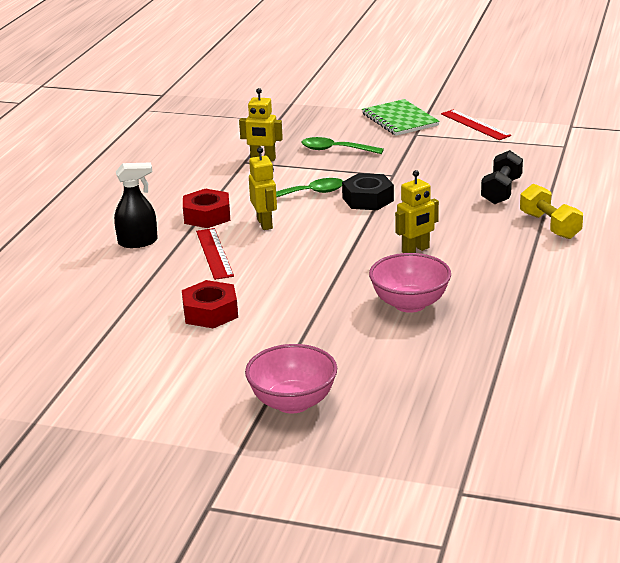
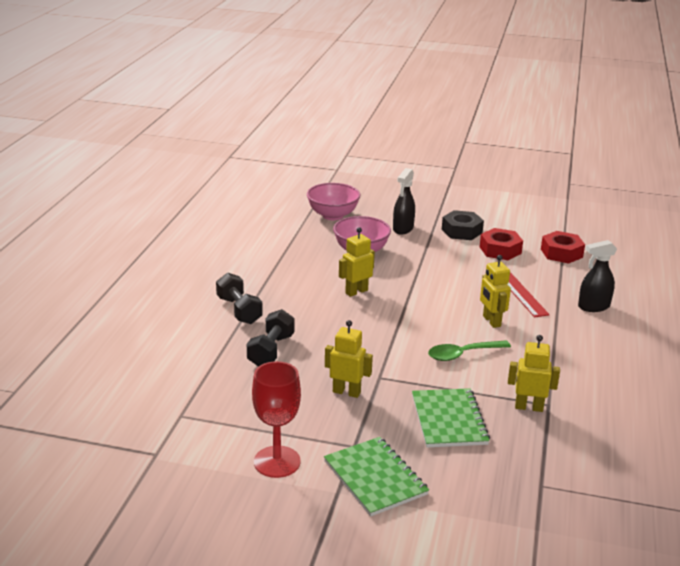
camera: 175 degrees right, 0 degrees up
red nut [183,189,230,228] -> red nut moved to [541,231,585,264]
pink bowl [245,344,337,414] -> pink bowl moved to [307,183,360,220]
green spoon [301,137,384,154] -> green notebook [412,388,490,447]
black nut [342,173,394,210] -> black nut moved to [442,210,484,240]
red ruler [441,110,511,140] -> red goblet [252,361,301,478]
yellow dumbbell [520,184,583,239] -> black dumbbell [216,273,263,324]
none -> yellow robot [325,320,373,398]
none -> black spray bottle [393,168,415,234]

